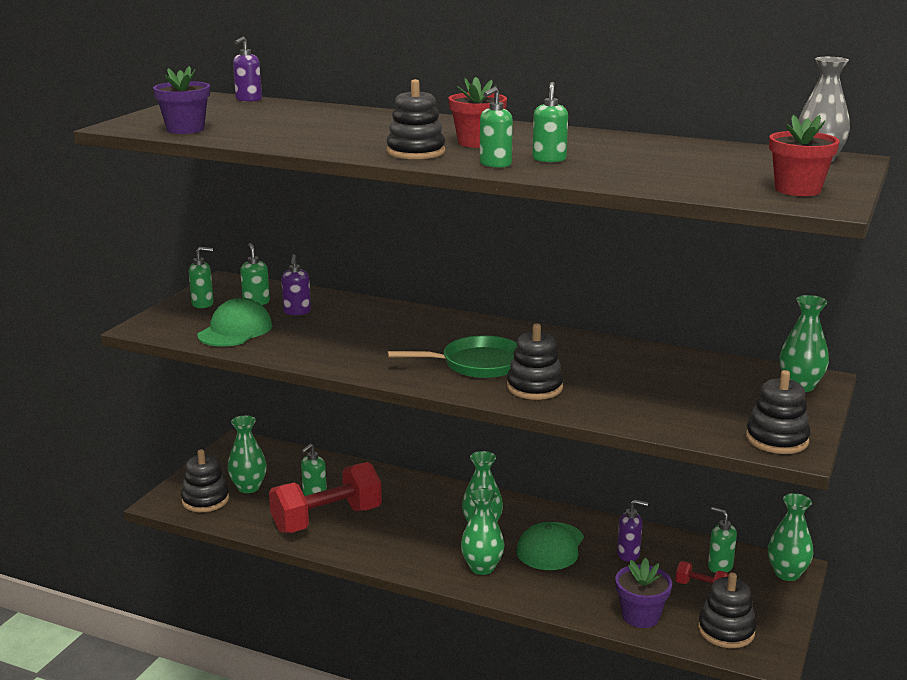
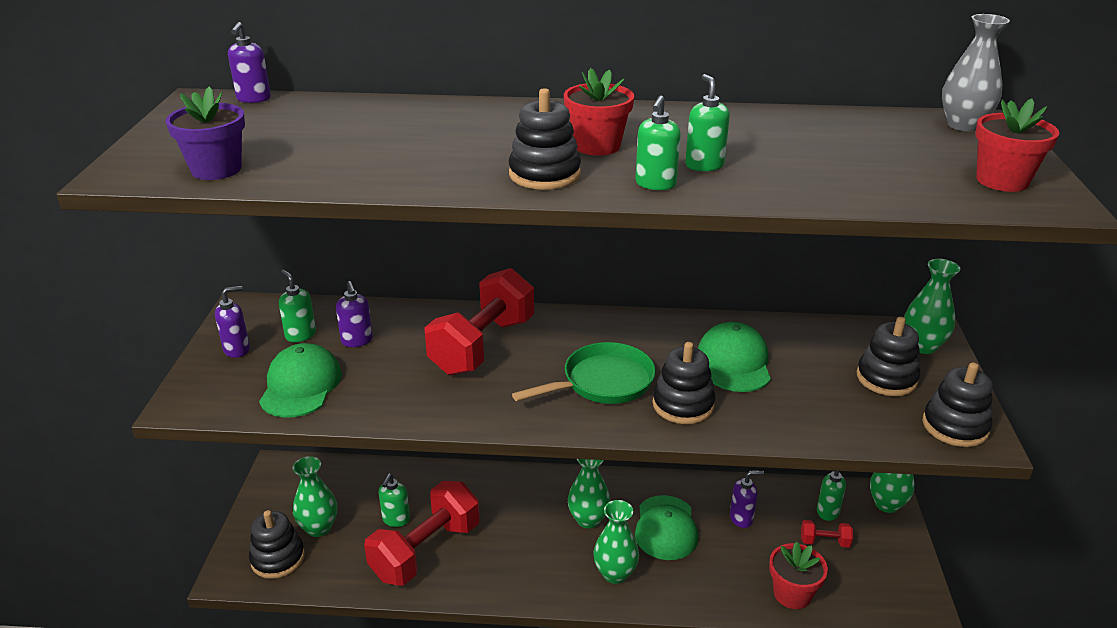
camera: 20 degrees left, 10 degrees up
green soap dispenser [189,247,214,308] -> purple soap dispenser [215,286,250,358]
purple flower pot [615,558,672,628] -> red flower pot [769,541,828,609]
black stacking toy [698,572,756,648] -> black stacking toy moved to [857,317,920,396]
none -> red dumbbell [425,268,534,375]
none -> green cap [698,322,771,392]

